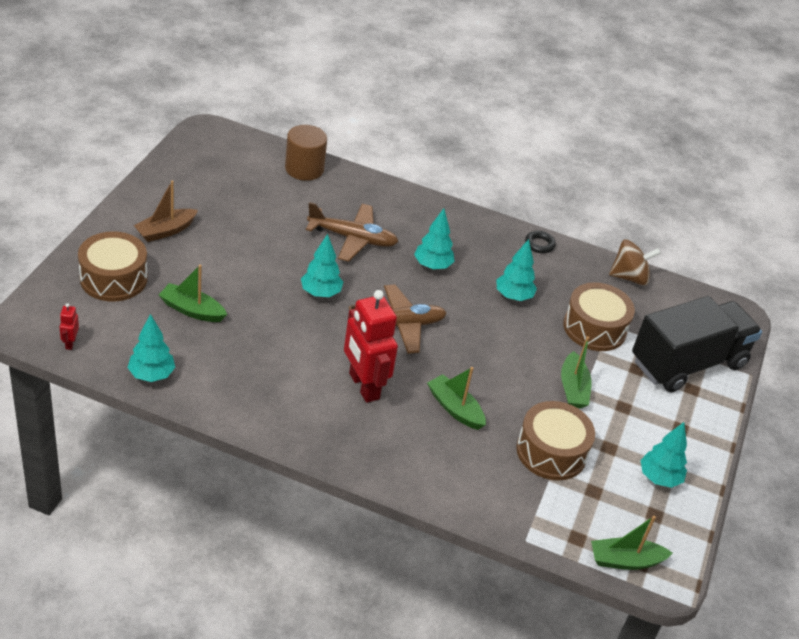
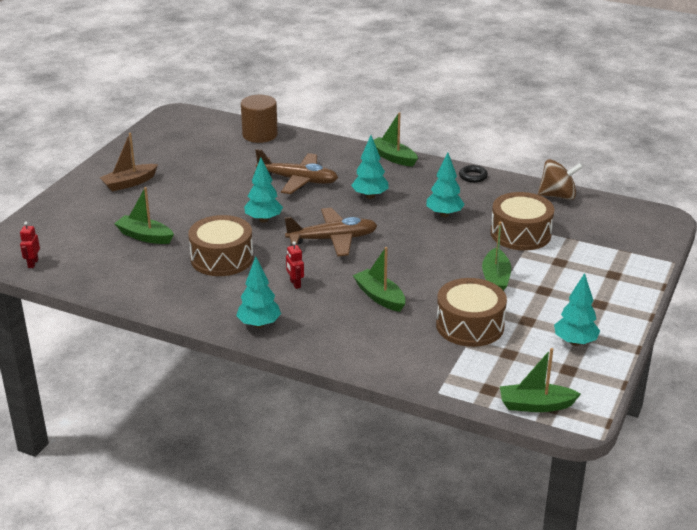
camera: 10 degrees right, 10 degrees down
brown drum [78,231,147,302] -> brown drum moved to [188,215,253,276]
turquoise tree [127,314,175,382] -> turquoise tree moved to [236,256,281,328]
red robot [344,290,398,403] -> red robot [286,241,304,289], size x0.42
black truck [632,296,762,392] -> none
none -> green boat [374,112,418,166]

